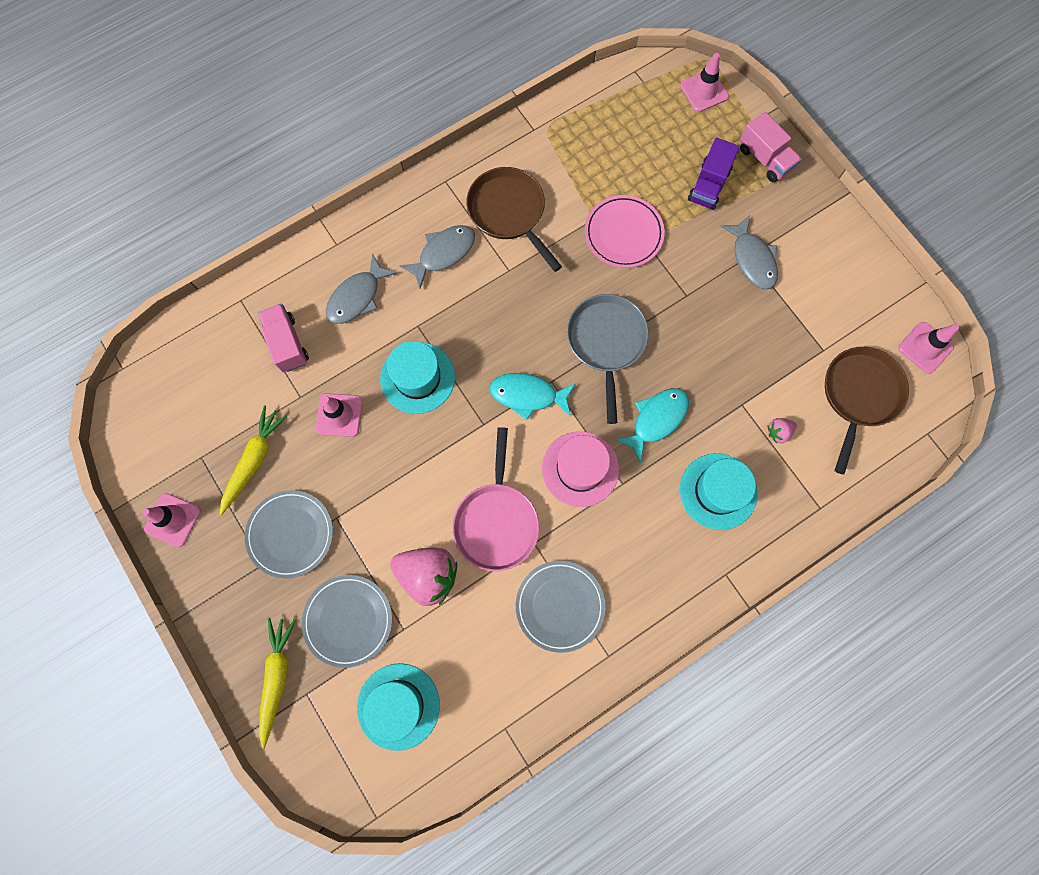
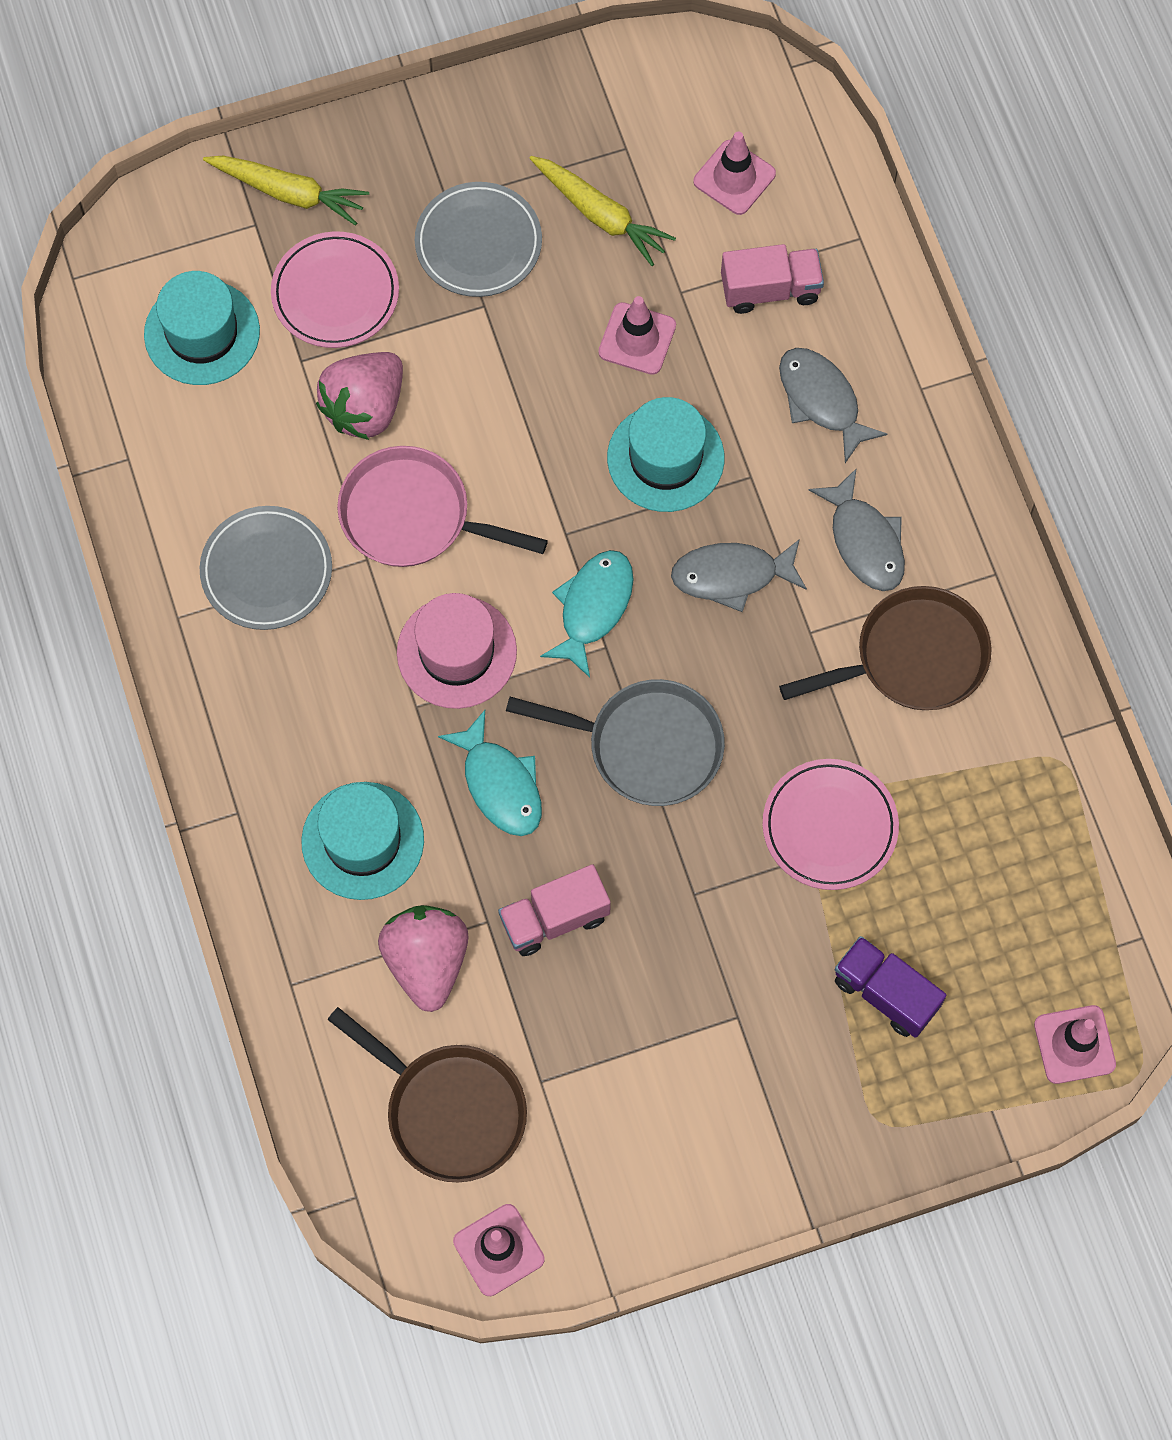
camera: 105 degrees right, 5 degrees down
pink traffic cone [142,493,201,547] -> pink traffic cone moved to [693,132,776,215]
grey plate [302,575,392,668] -> pink plate [271,231,399,348]
grey fish [720,215,778,289] -> grey fish moved to [671,539,807,612]
pink truck [740,112,802,182] -> pink truck moved to [498,864,611,956]
pink strawberry [768,418,797,443] -> pink strawberry [378,905,469,1012], size x2.15

